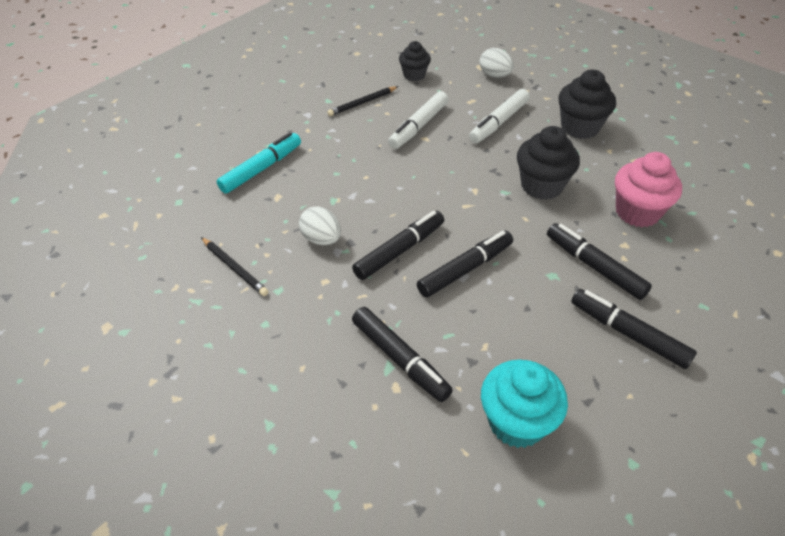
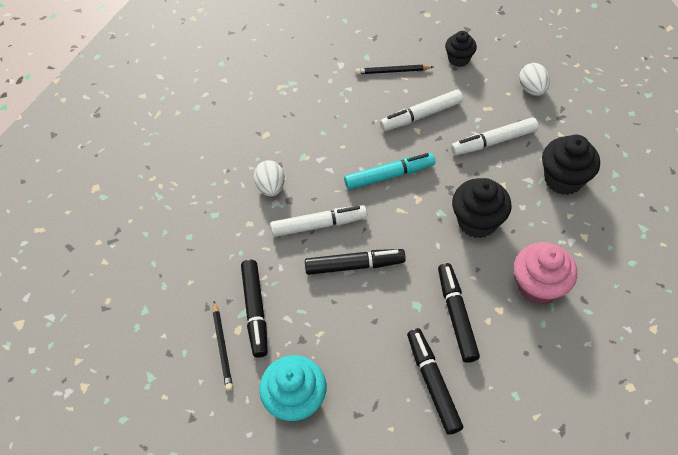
camera: 35 degrees right, 10 degrees up
black pencil [201,237,268,296] -> black pencil moved to [213,301,233,391]
turquoise marker [217,132,301,194] -> turquoise marker moved to [344,153,435,190]
black marker [352,211,444,280] -> white marker [270,205,367,237]

